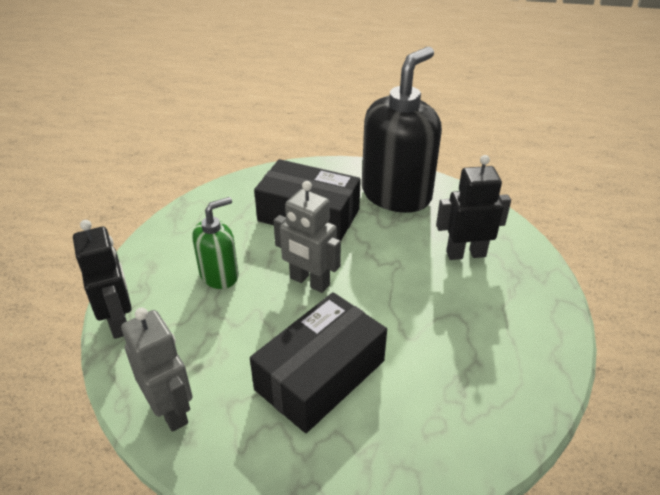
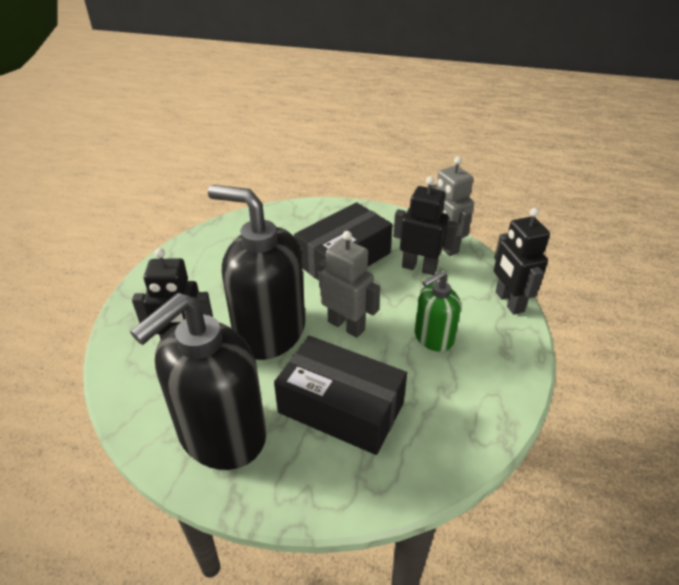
camera: 175 degrees left, 0 degrees up
none -> black soap dispenser [208,185,305,360]
none -> black robot [393,176,458,275]

